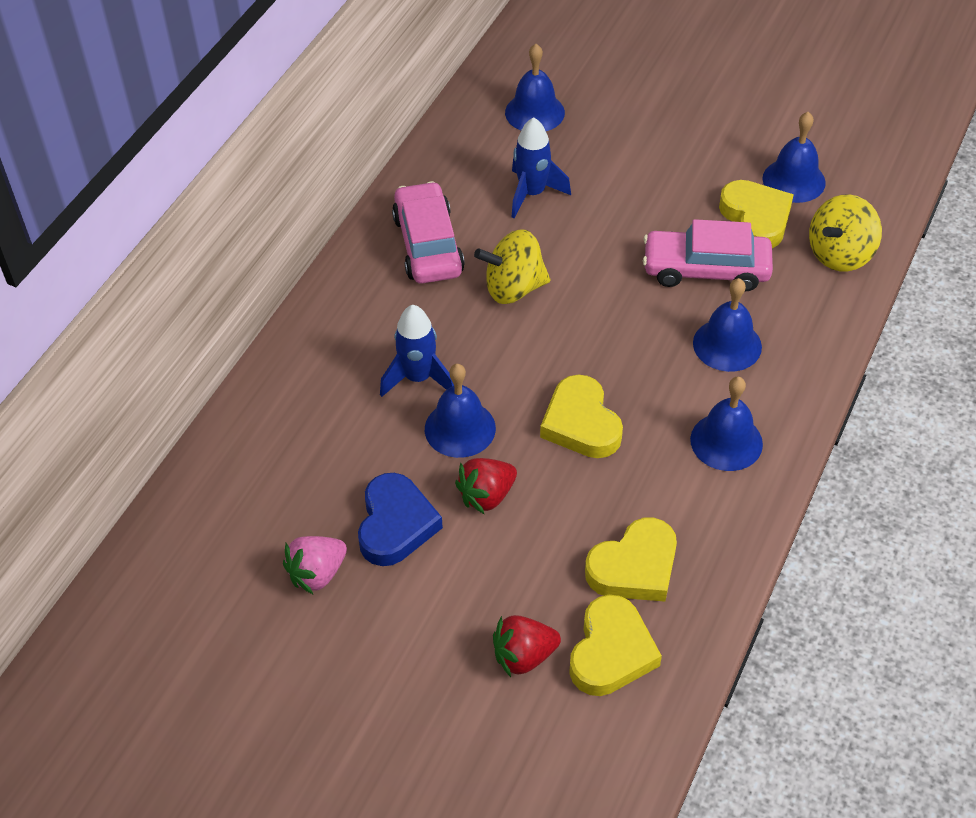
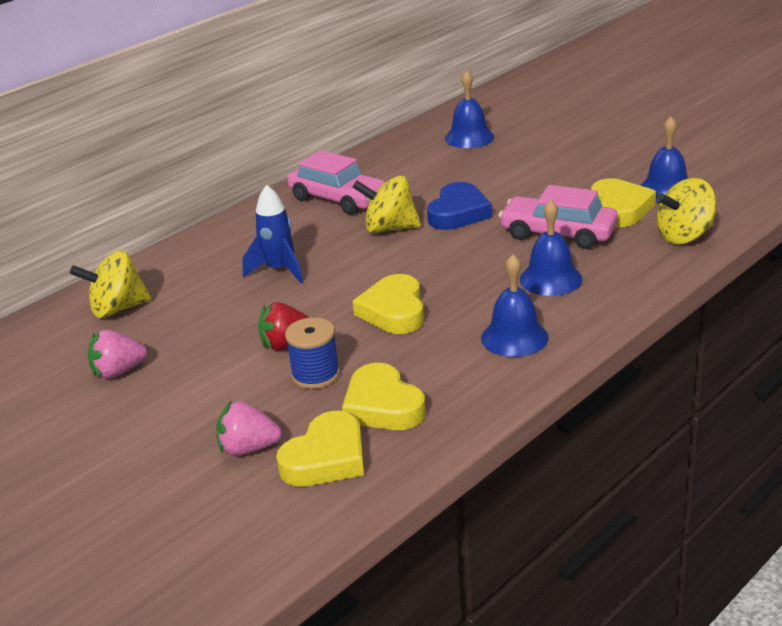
camera: 20 degrees right, 20 degrees down
blue heart [358,473,443,566] -> blue heart moved to [427,182,492,230]
pink car [392,181,465,284] -> pink car turned 120 degrees clockwise [287,150,385,215]
blue bell [425,364,496,458] -> none
red strawberry [493,615,561,677] -> pink strawberry [216,401,282,456]
blue rocket [512,117,571,219] -> none
yellow heart [585,518,677,602] -> yellow heart turned 75 degrees clockwise [342,363,426,430]
none -> yellow spinning top [70,250,151,318]
none -> blue spool [285,317,340,389]

